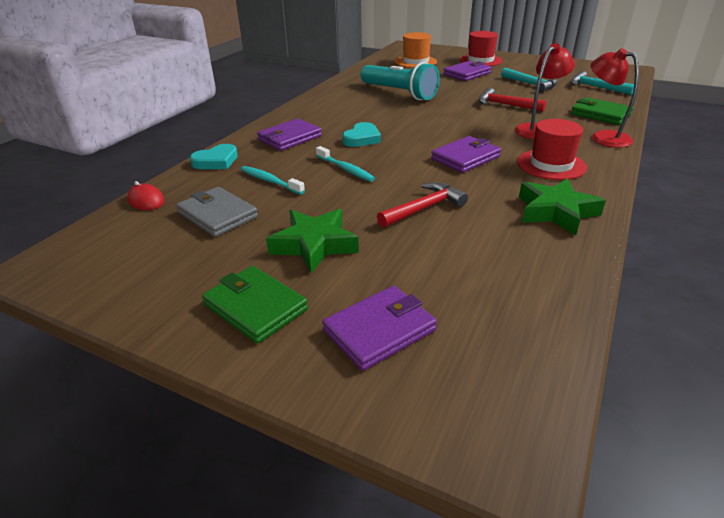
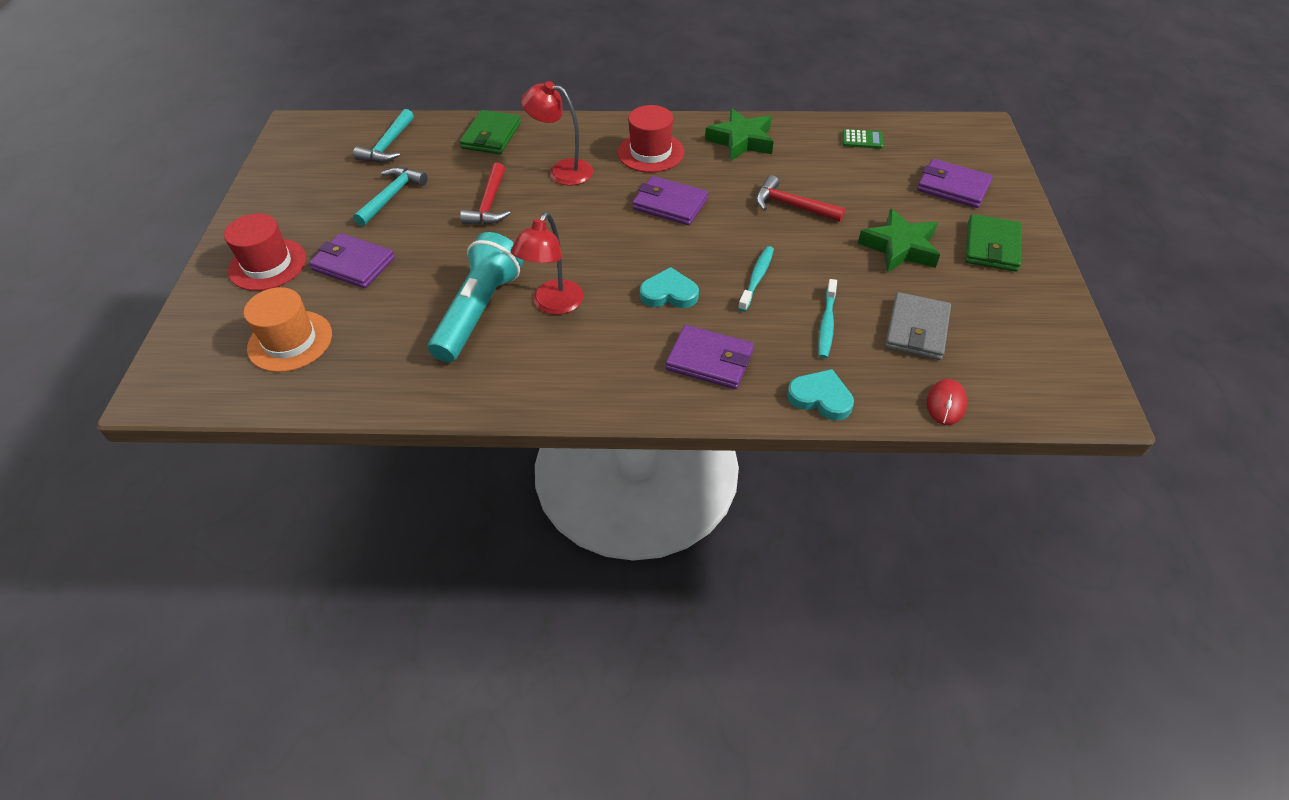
camera: 115 degrees left, 15 degrees up
red lamp [591,48,639,148] -> red lamp moved to [511,212,583,315]
none -> green calculator [842,129,883,149]

